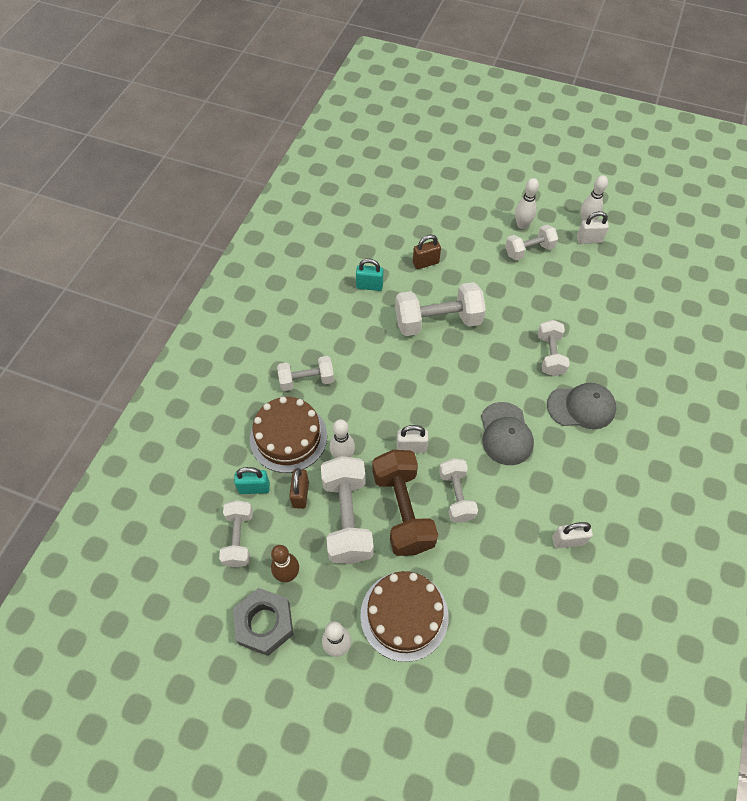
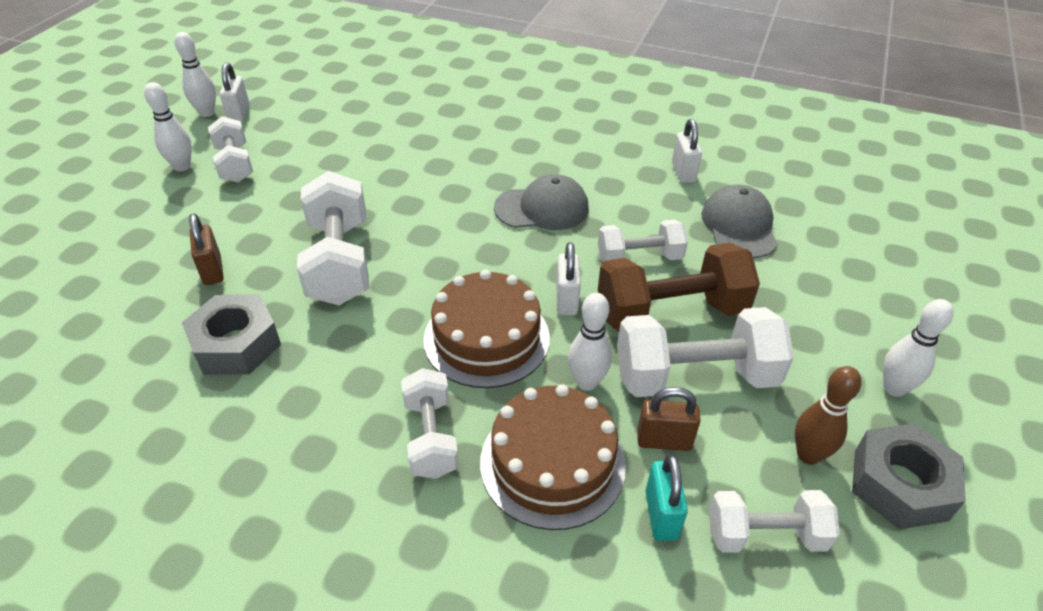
camera: 90 degrees left, 15 degrees down
turquoise padlock [356,258,383,291] -> grey nut [182,295,281,375]
brown cake [360,571,449,662] -> brown cake moved to [424,270,550,388]
white dumbbell [538,320,570,376] -> none
grey cap [547,383,616,429] -> grey cap moved to [701,185,778,259]

